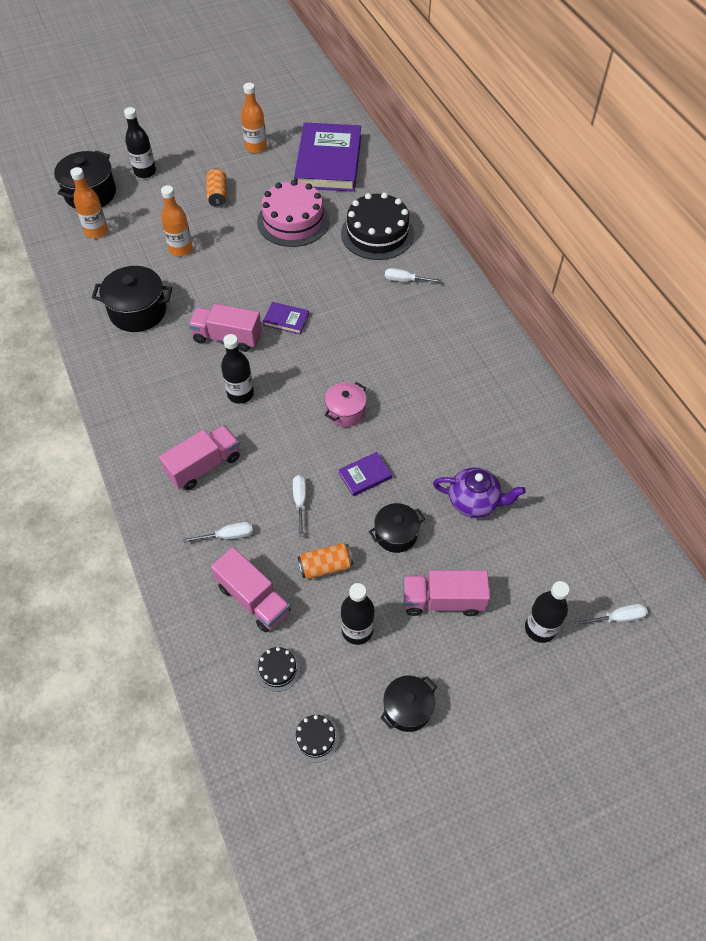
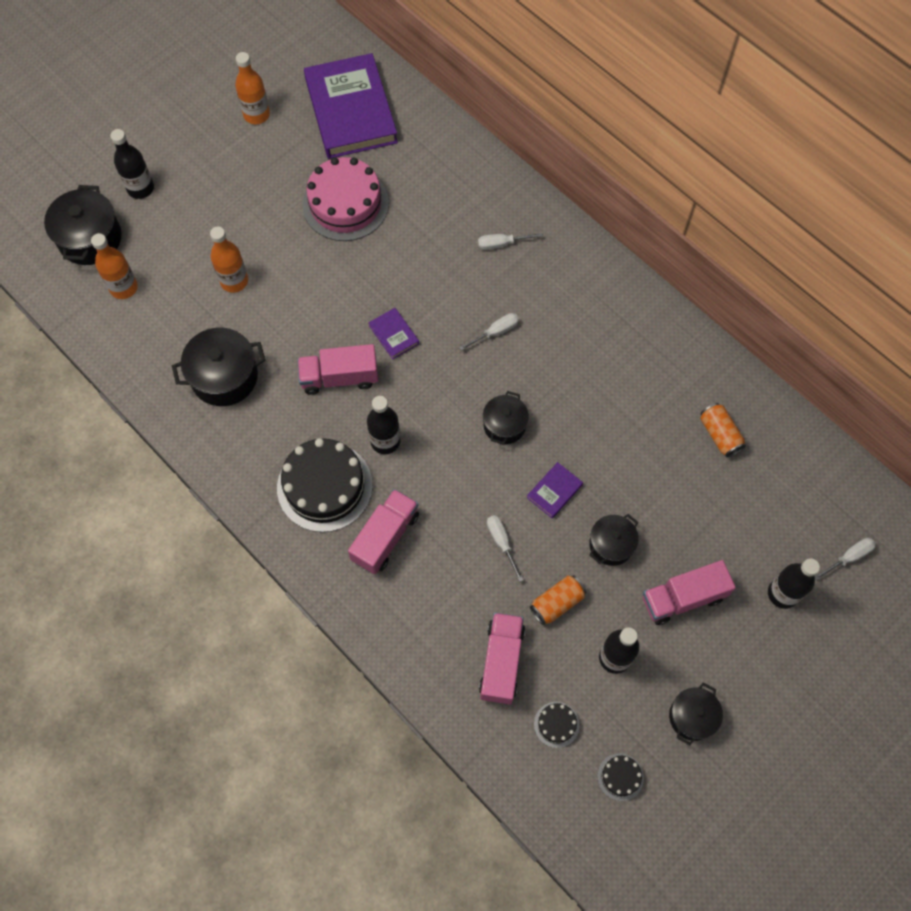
camera: 20 degrees left, 10 degrees up
white screwdriver [183,522,253,543] -> white screwdriver moved to [459,313,519,351]
orange can [206,168,227,207] -> orange can moved to [700,403,746,457]
pink truck [211,547,291,632] -> pink truck turned 105 degrees counterclockwise [479,612,525,705]
purple book [263,302,309,334] -> purple book turned 60 degrees clockwise [369,308,419,359]
pink pot [325,382,367,427] -> black pot [483,391,529,445]
black cake [341,192,414,260] -> black cake moved to [277,438,373,532]
purple teapot [433,467,526,518] -> none

